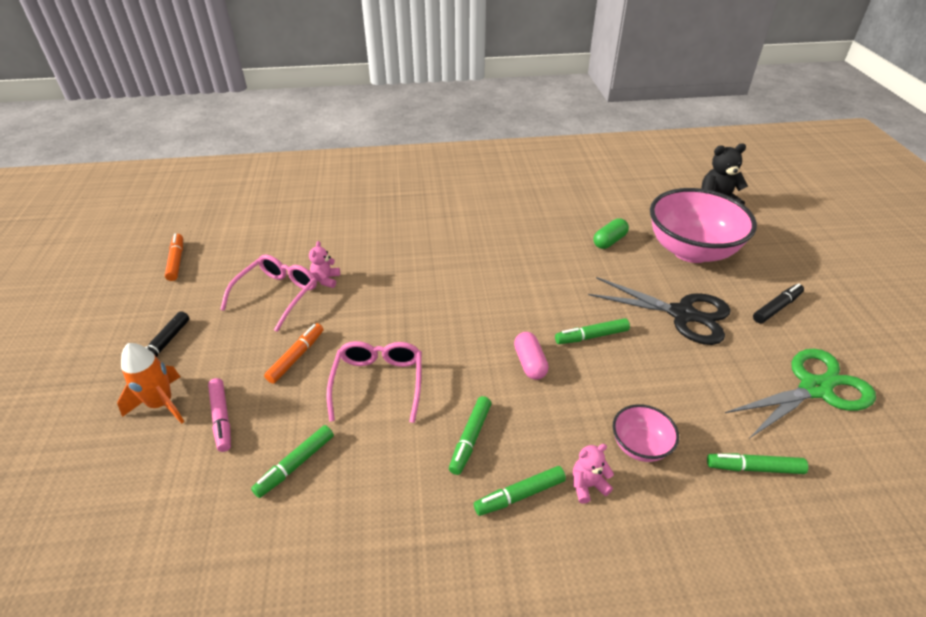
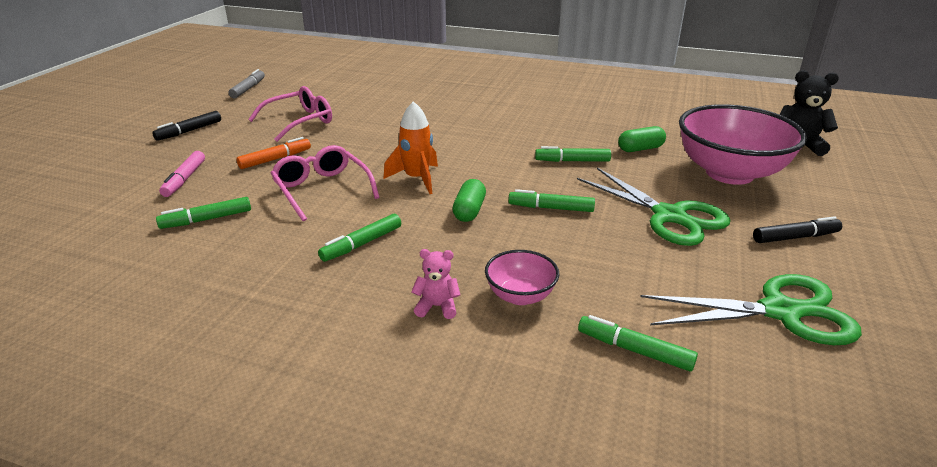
camera: 25 degrees right, 10 degrees down
orange rocket [117,343,184,424] -> orange rocket moved to [383,101,438,194]
orange marker [165,234,183,281] -> grey marker [228,69,265,99]
pink teddy bear [309,241,340,288] -> none
pink glasses [326,341,422,423] -> pink glasses turned 60 degrees counterclockwise [271,145,380,221]
green marker [474,466,566,516] -> green marker moved to [535,146,611,162]
pink capsule [514,332,549,380] -> green capsule [452,179,486,222]
black scissors [588,277,731,345] -> green scissors [577,168,731,246]

